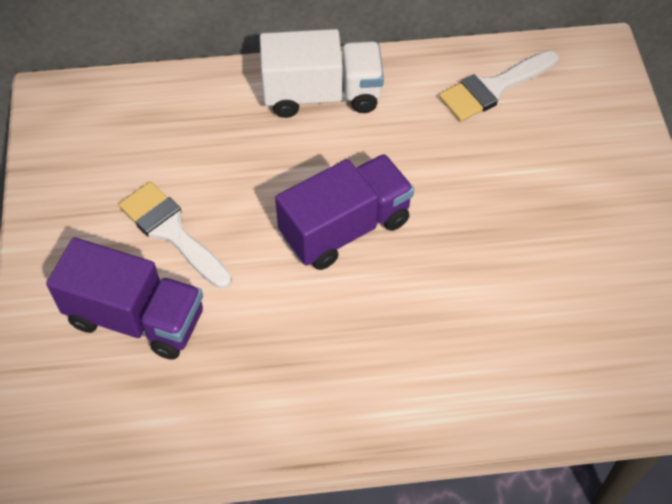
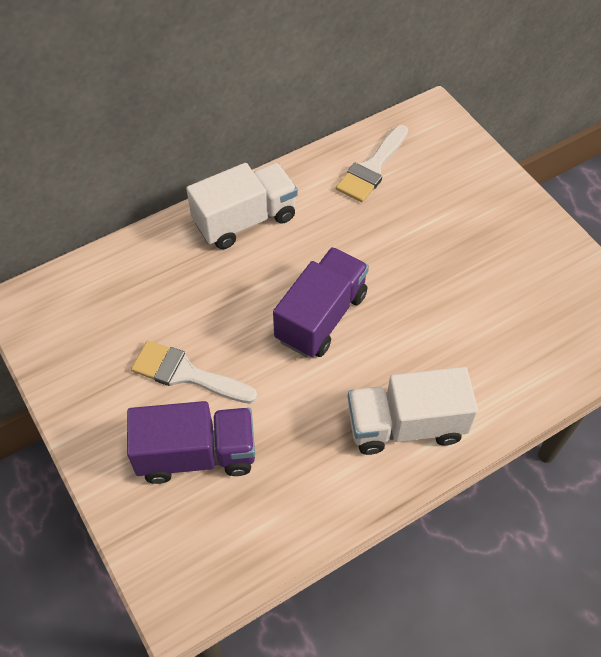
camera: 25 degrees left, 0 degrees up
none -> white truck [348,367,478,455]

